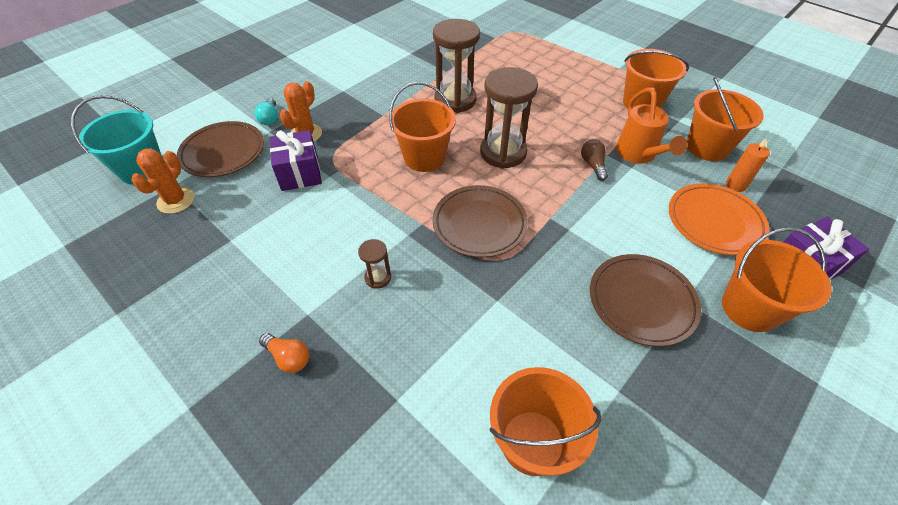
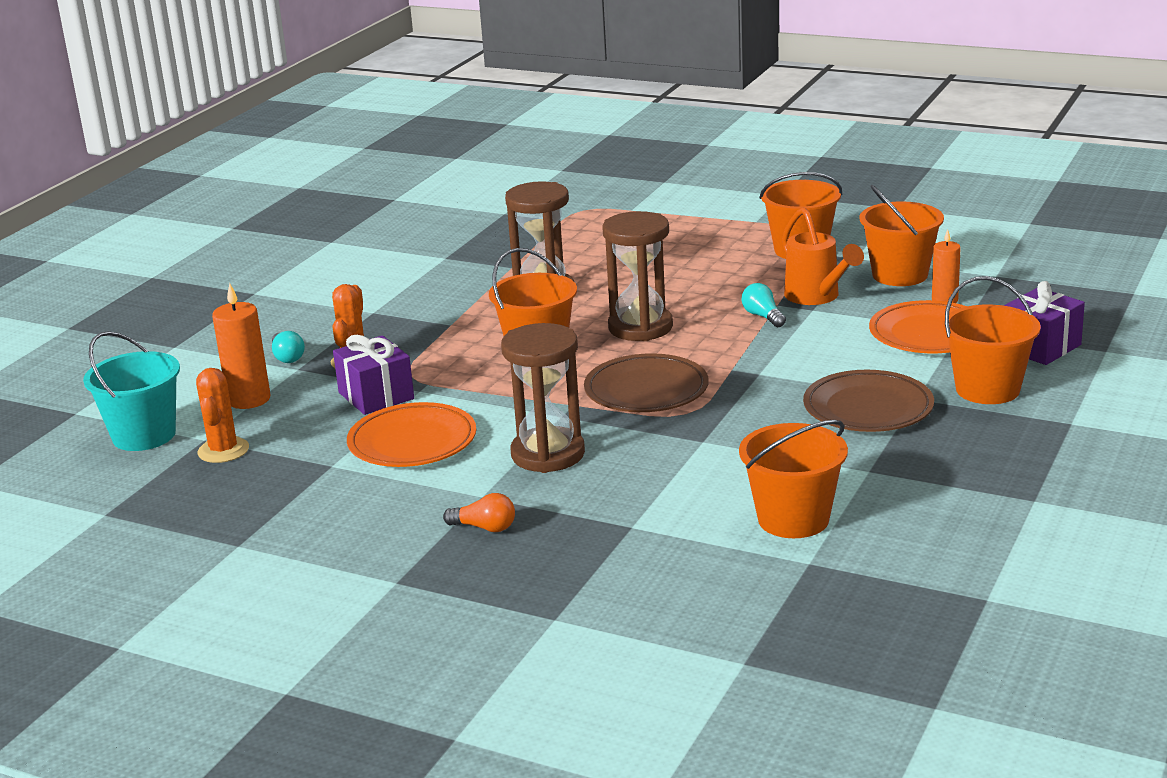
camera: 15 degrees left, 25 degrees down
brown plate [177,121,264,177] -> orange candle [212,283,270,409]
brown hourglass [358,239,391,289] -> brown hourglass [501,323,585,473], size x2.18
brown light bulb [581,139,608,181] -> turquoise light bulb [742,283,786,327]
none -> orange plate [347,402,476,467]

